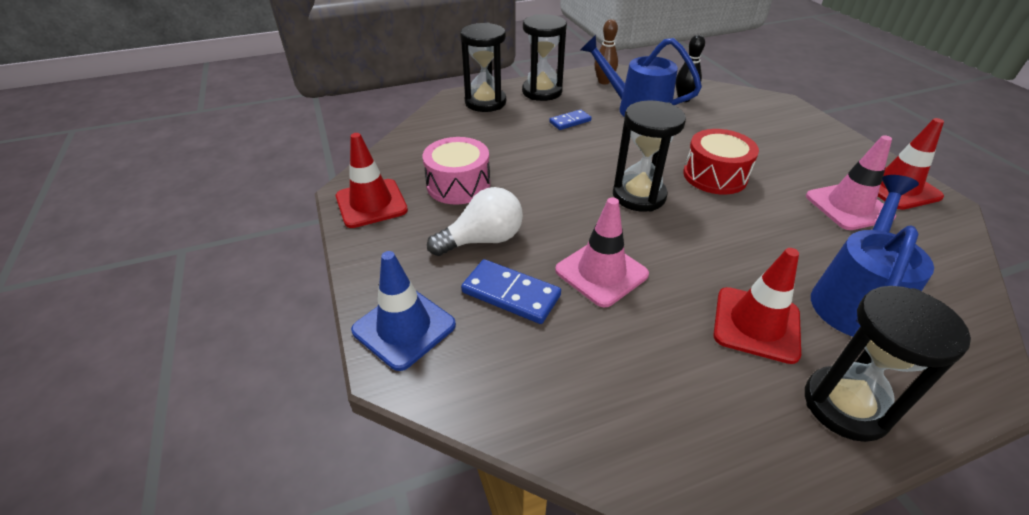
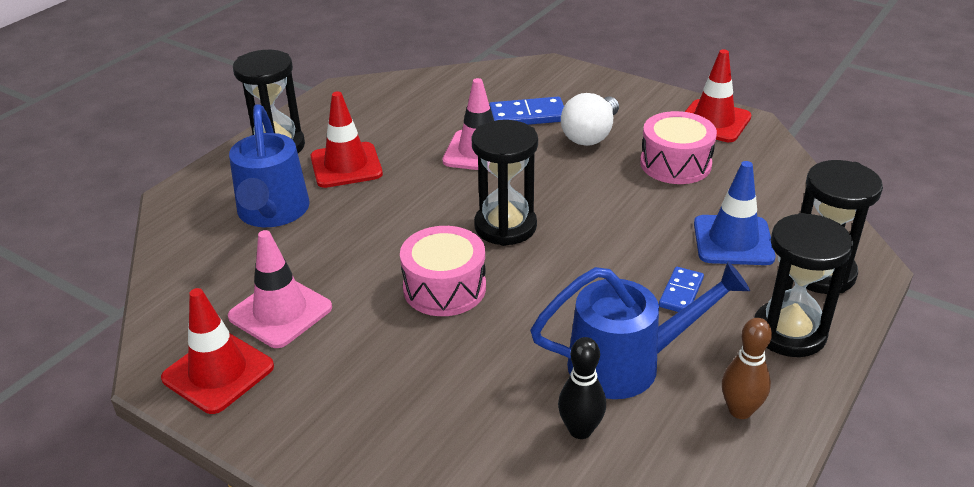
camera: 145 degrees right, 5 degrees down
blue traffic cone [351,251,456,371] -> blue traffic cone moved to [694,161,776,265]
red drum [683,129,759,195] -> pink drum [400,226,486,316]

